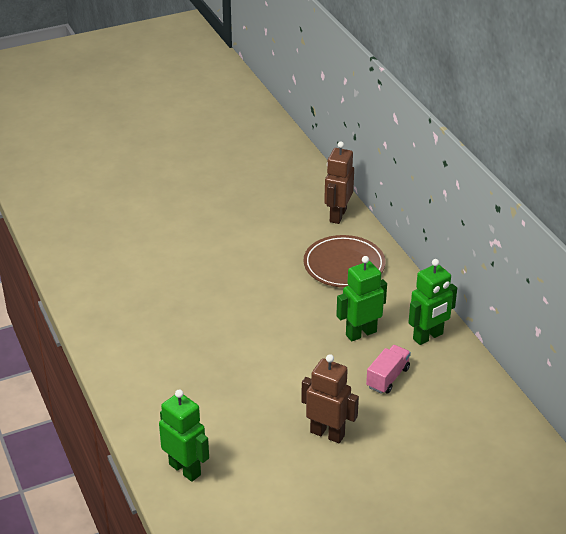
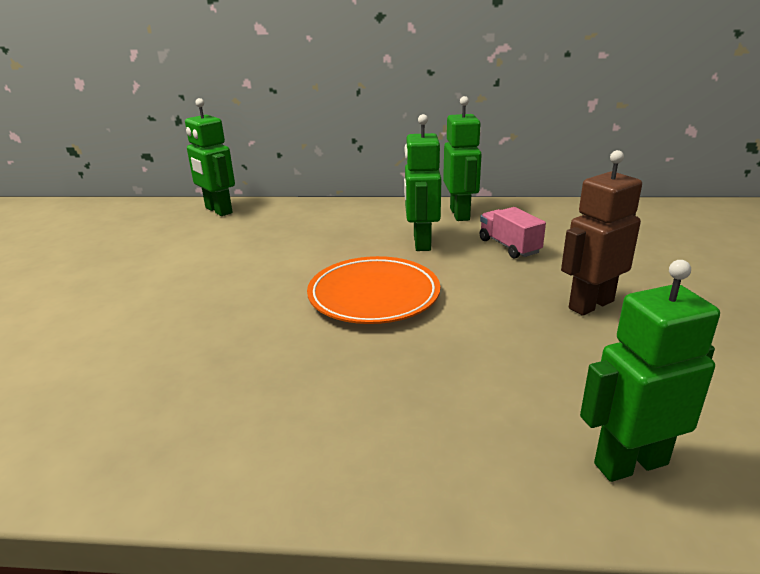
camera: 60 degrees left, 10 degrees down
brown plate [303,235,385,288] -> none
brown robot [324,141,354,224] -> green robot [185,98,235,216]
none -> orange plate [307,256,440,324]

